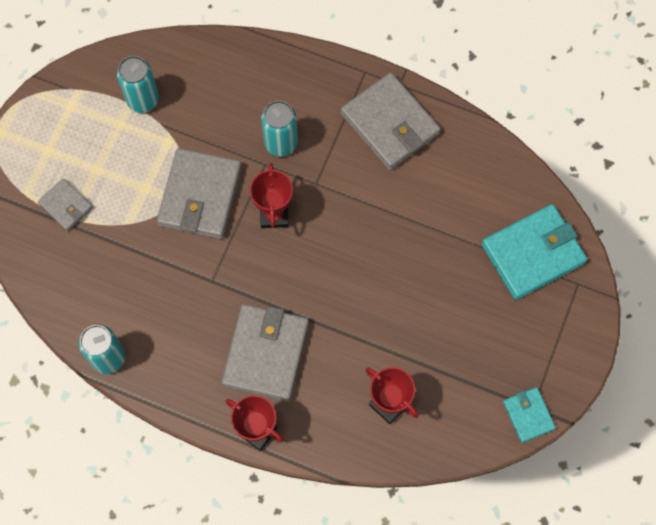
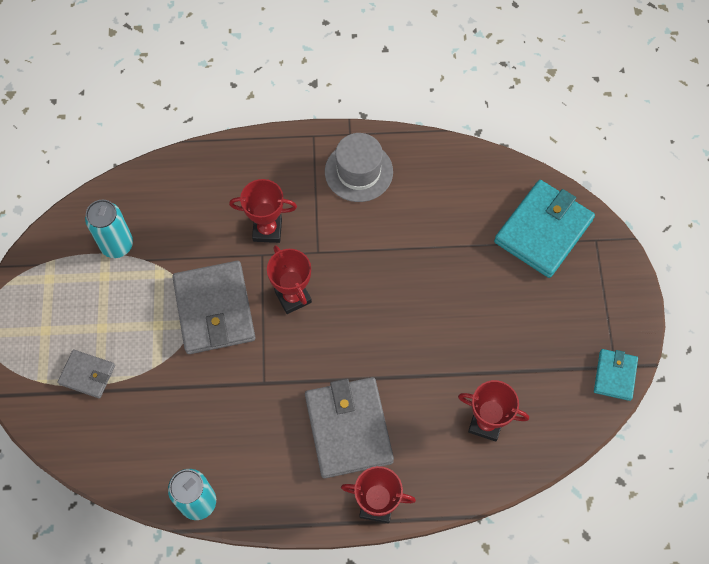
camera: 25 degrees left, 5 degrees down
turquoise can [261,101,298,157] -> red trophy [229,179,297,243]
grey wallet [341,73,441,170] -> grey hat [325,133,393,202]
turquoise wallet [503,387,556,443] -> turquoise wallet turned 60 degrees clockwise [594,349,638,401]

